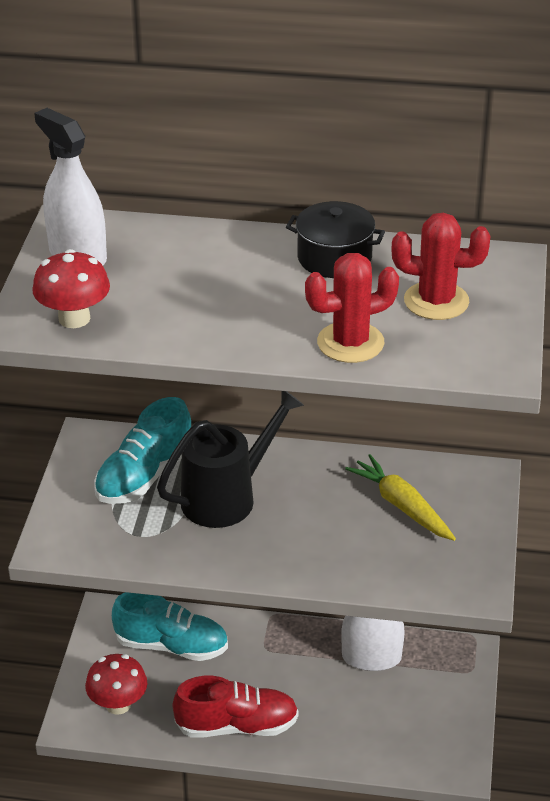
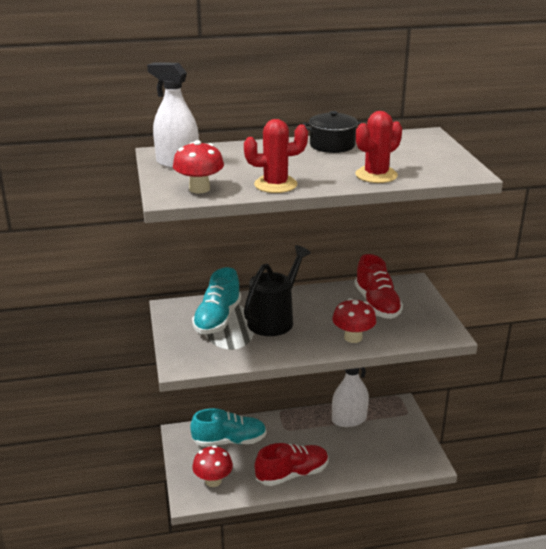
camera: 20 degrees left, 10 degrees down
yellow carrot [345,454,456,541] -> red shoe [355,254,403,319]
red cactus [392,213,491,320] -> red cactus moved to [244,119,308,193]
none -> red mushroom [332,298,376,343]

